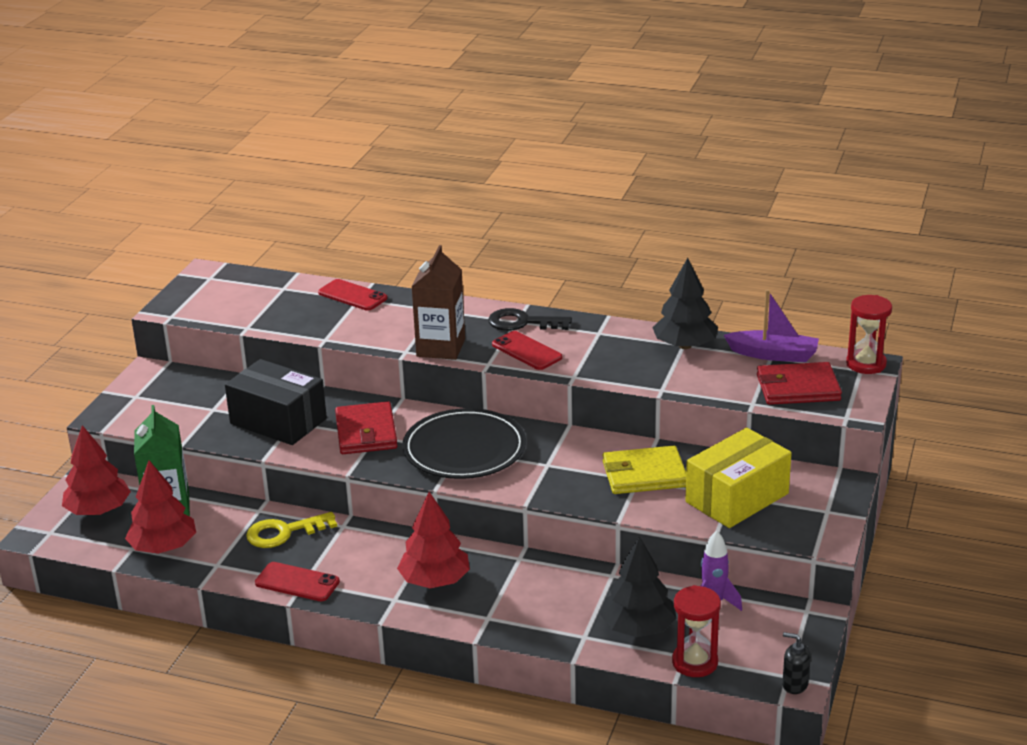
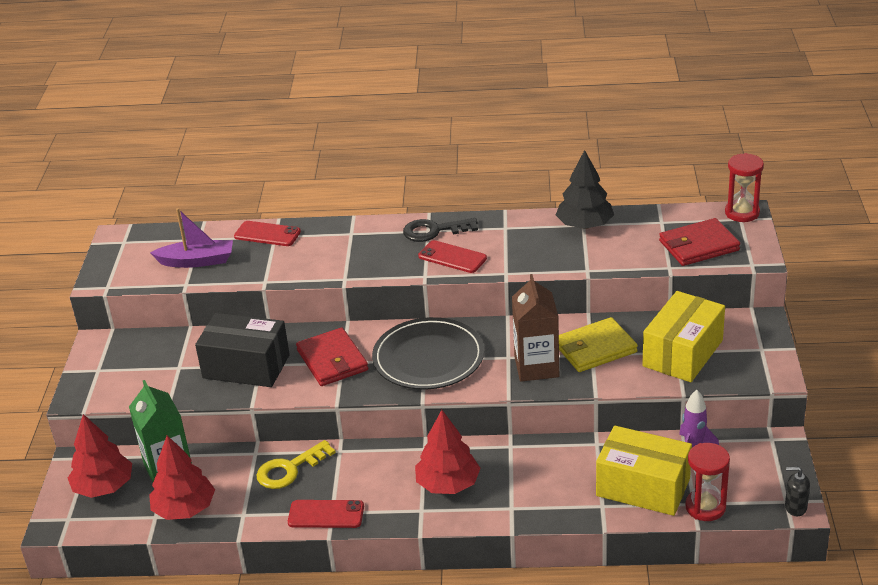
camera: 15 degrees left, 5 degrees up
brown carton [411,245,465,360] -> brown carton moved to [512,274,559,382]
black tree [600,536,676,637] -> yellow box [596,426,692,516]
purple boat [724,290,819,362] -> purple boat moved to [150,208,233,268]

